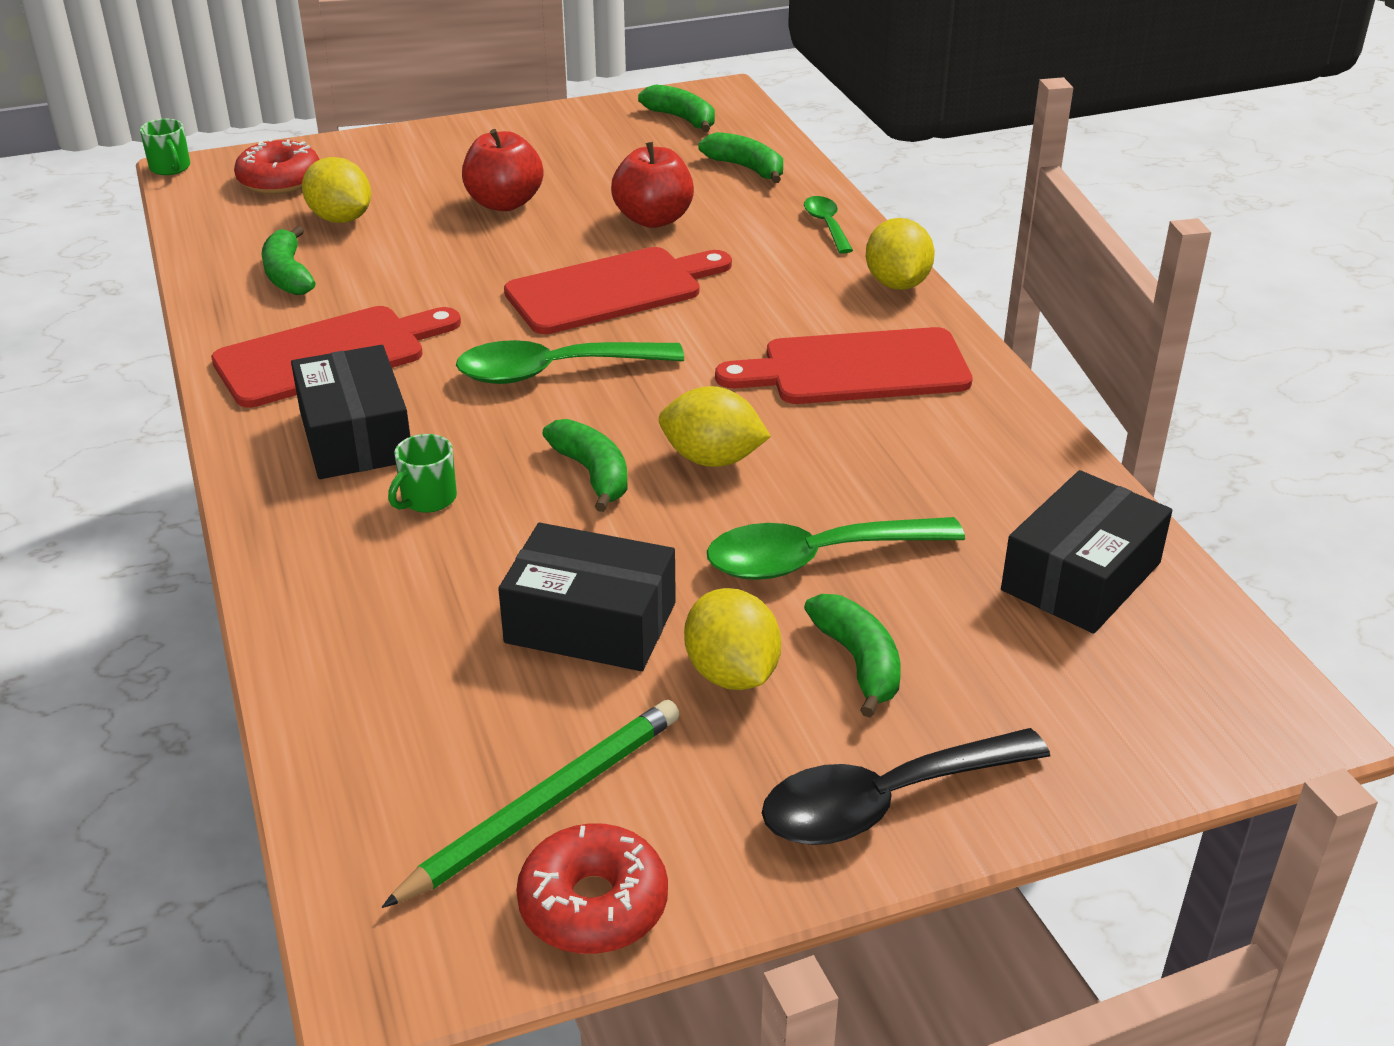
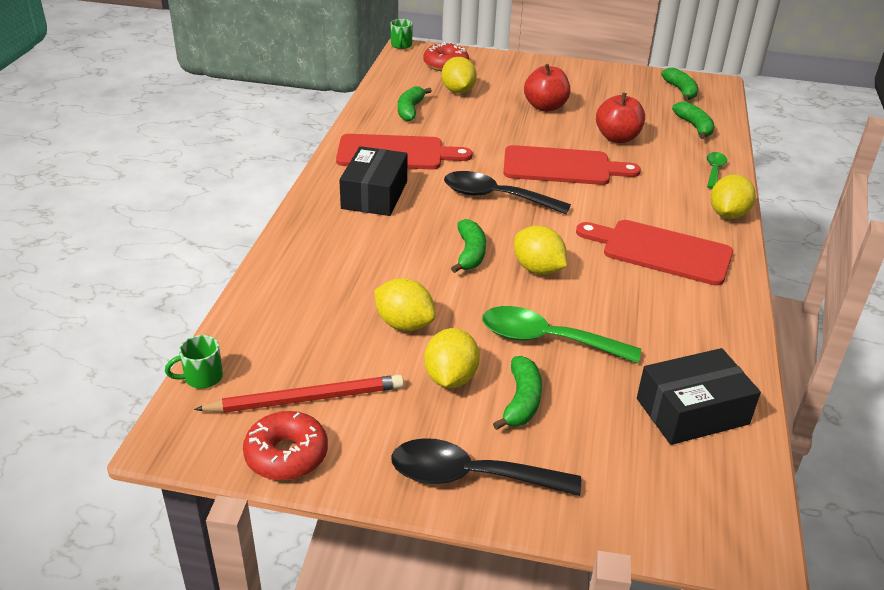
camera: 30 degrees right, 0 degrees up
green pencil [382,700,680,908] -> red pencil [194,375,404,413]
green mug [388,434,457,513] -> green mug moved to [165,335,223,389]
green spoon [456,340,684,384] -> black spoon [444,171,571,215]
black box [498,523,676,671] -> yellow lemon [374,278,436,331]

